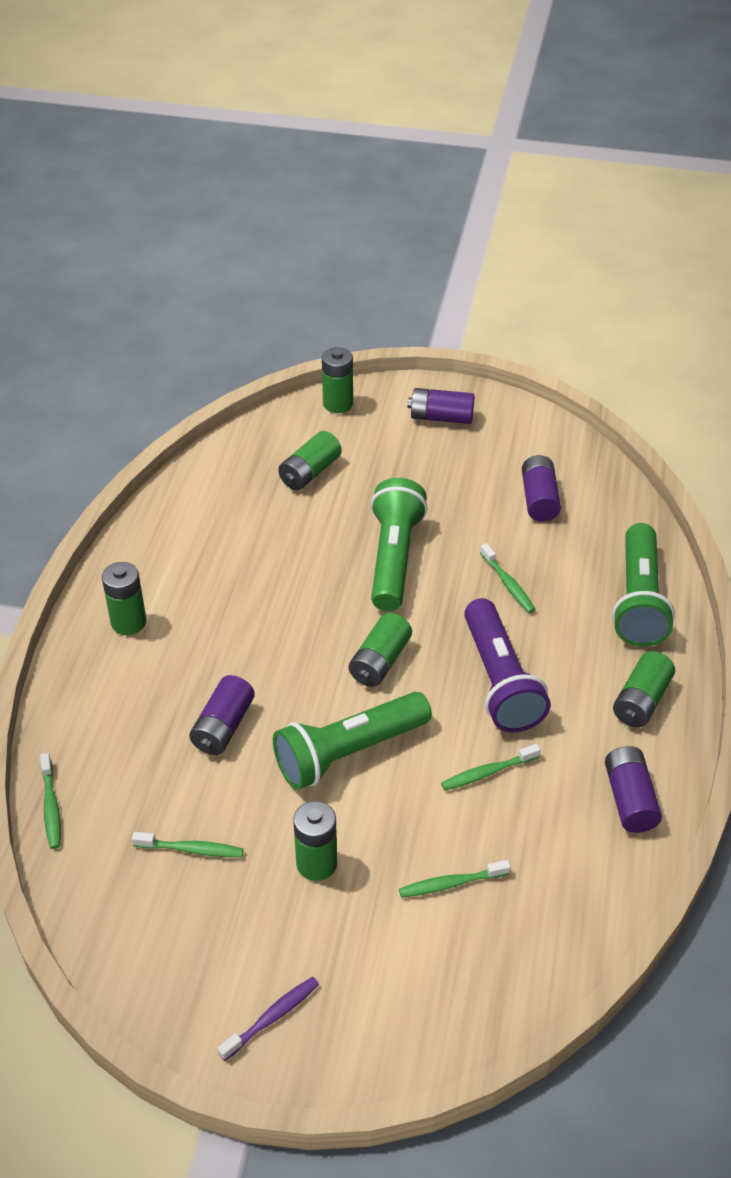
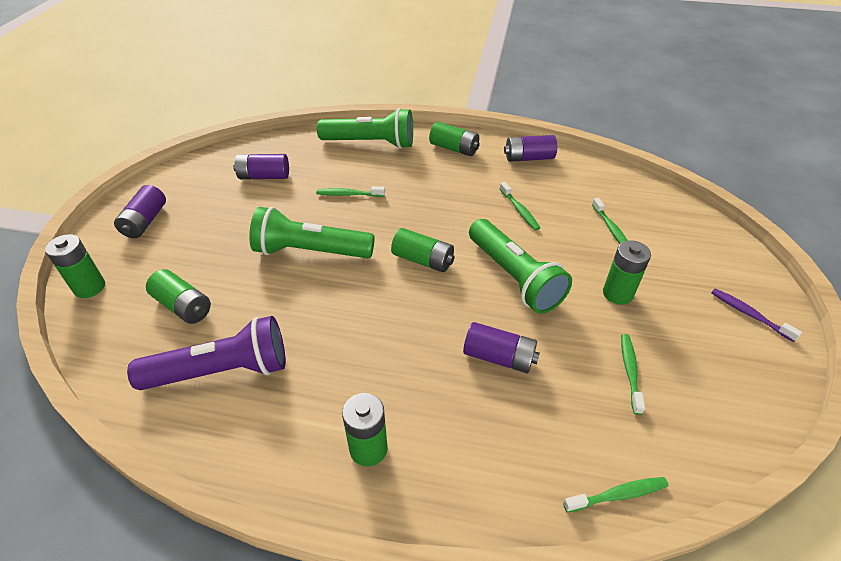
camera: 90 degrees left, 0 degrees up
purple flashlight [464,598,551,733] -> purple flashlight moved to [127,316,285,390]
green toothbrush [480,543,536,613] -> green toothbrush turned 150 degrees counterclockwise [316,186,385,197]

